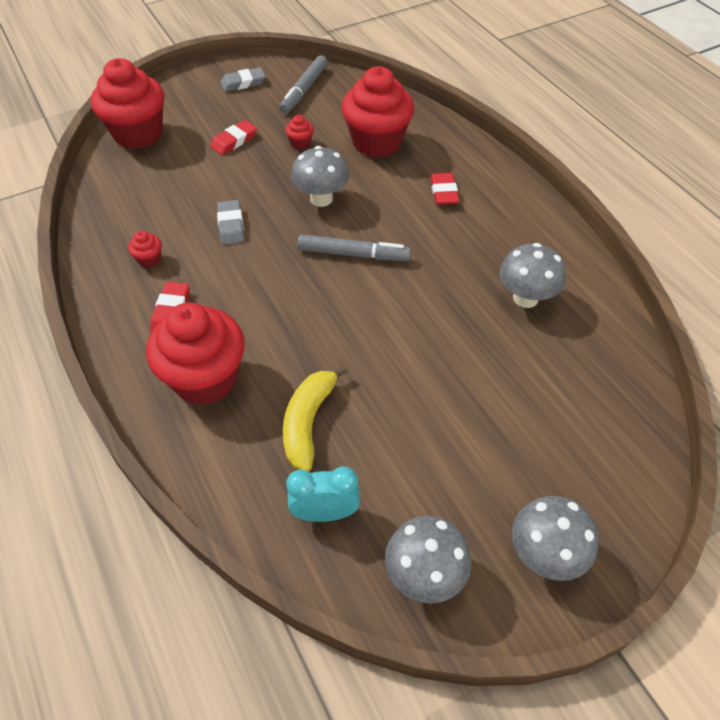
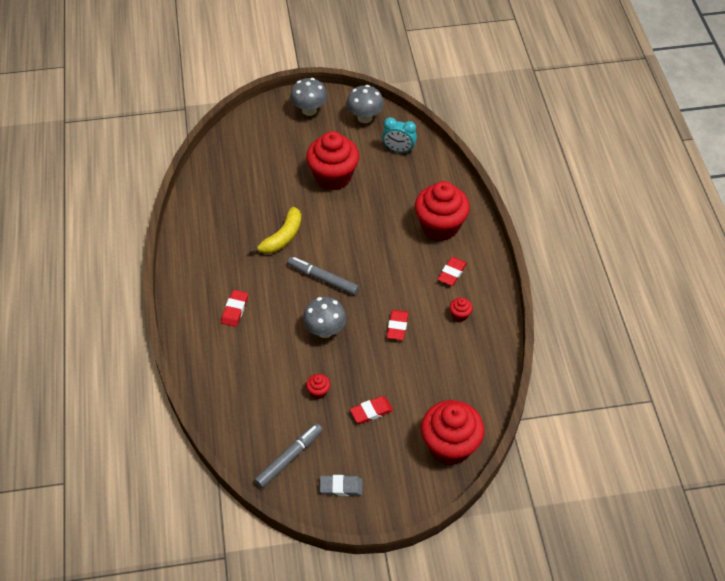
camera: 160 degrees left, 0 degrees up
grey eraser [217,200,244,245] -> red eraser [387,310,409,340]
yellow banana [283,365,348,471] -> yellow banana moved to [250,207,301,254]
red cupcake [341,66,414,158] -> red cupcake moved to [306,131,359,190]
grey mushroom [499,243,566,308] -> none

